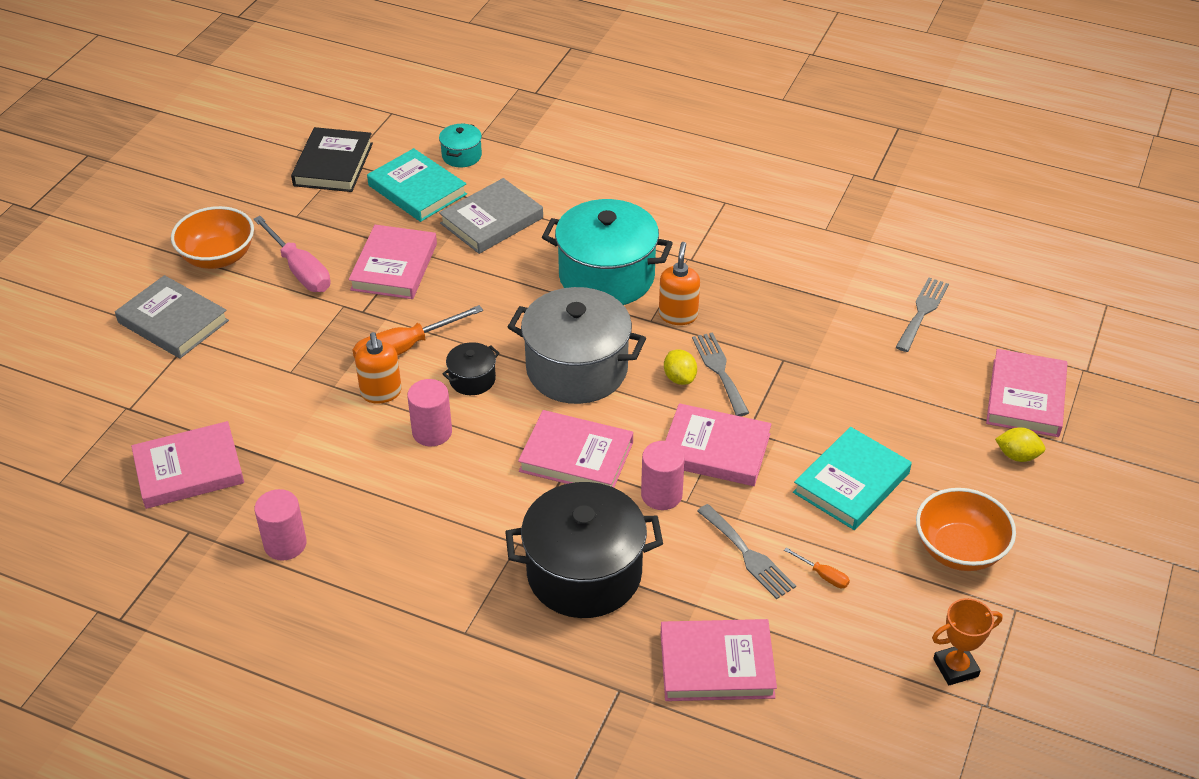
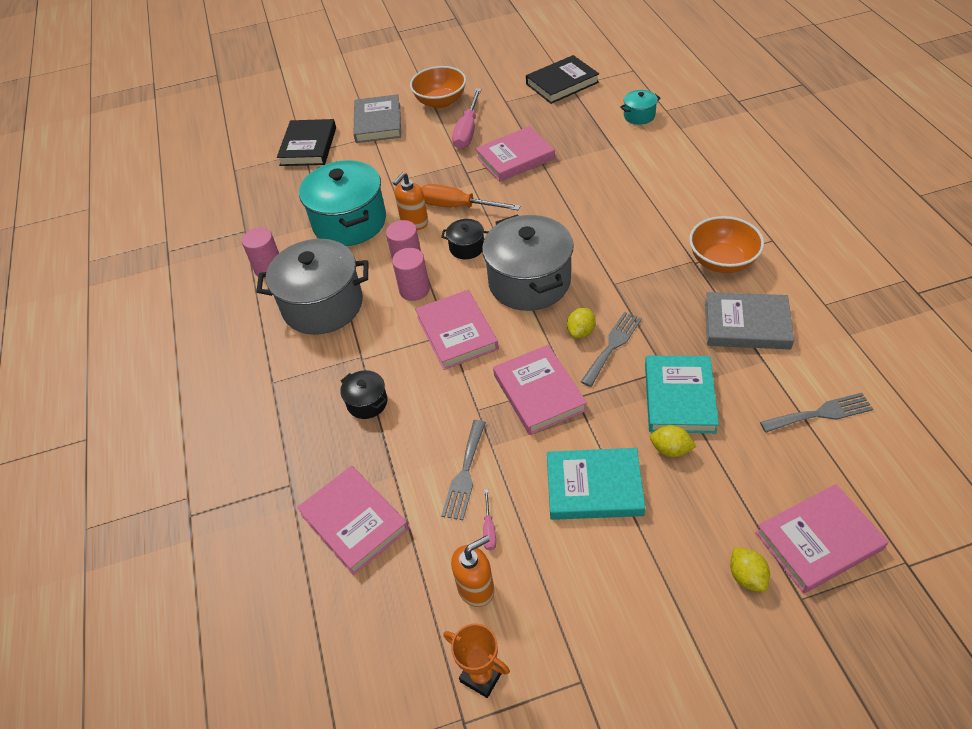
camera: 55 degrees right, 5 degrees up
pink book [131,421,244,509] -> none
turquoise book [367,148,467,222] -> turquoise book moved to [645,356,719,433]
grey book [439,178,543,254] -> grey book moved to [705,292,794,349]
black pot [505,482,663,618] -> black pot [340,370,387,419], size x0.45
turquoise pot [542,199,673,305] -> turquoise pot moved to [299,160,386,246]
pink cylinder [641,441,685,510] -> pink cylinder moved to [392,248,430,301]
orange soap dispenser [659,242,700,325] -> orange soap dispenser moved to [451,535,494,607]
orange screwdriver [784,547,850,588] -> pink screwdriver [483,489,496,550]
orange bowl [916,488,1016,571] -> orange bowl moved to [689,216,764,273]
none -> grey pot [256,239,368,335]
none -> black book [277,119,336,166]
none -> yellow lemon [650,425,696,457]

